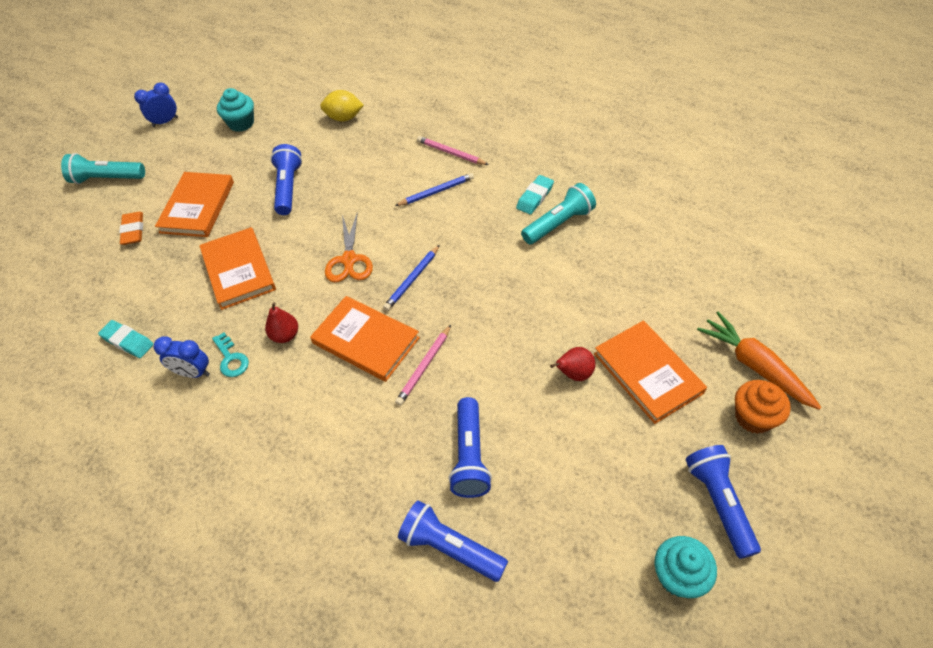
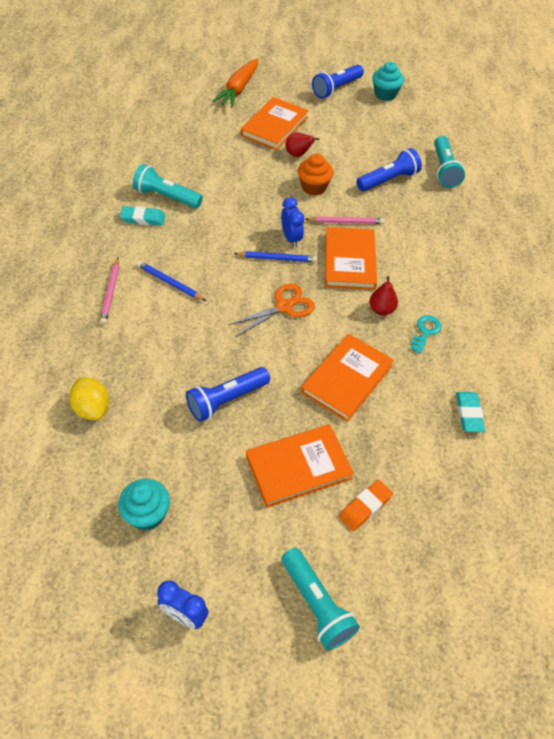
camera: 125 degrees left, 0 degrees up
blue clock [153,337,210,378] -> blue clock moved to [281,197,304,248]
blue flashlight [398,500,508,582] -> turquoise flashlight [434,136,465,188]
orange cupcake [735,380,791,434] -> orange cupcake moved to [298,154,334,196]

